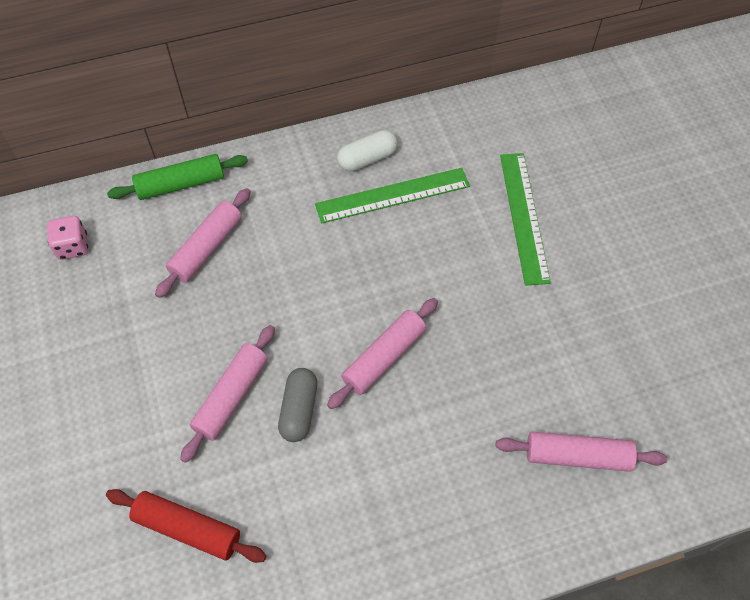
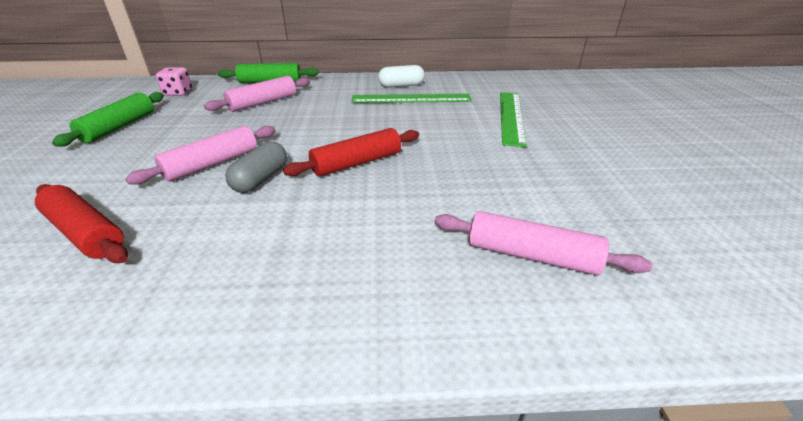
camera: 15 degrees right, 25 degrees down
pink rolling pin [327,298,438,409] -> red rolling pin [283,128,419,177]
none -> green rolling pin [52,92,164,147]

